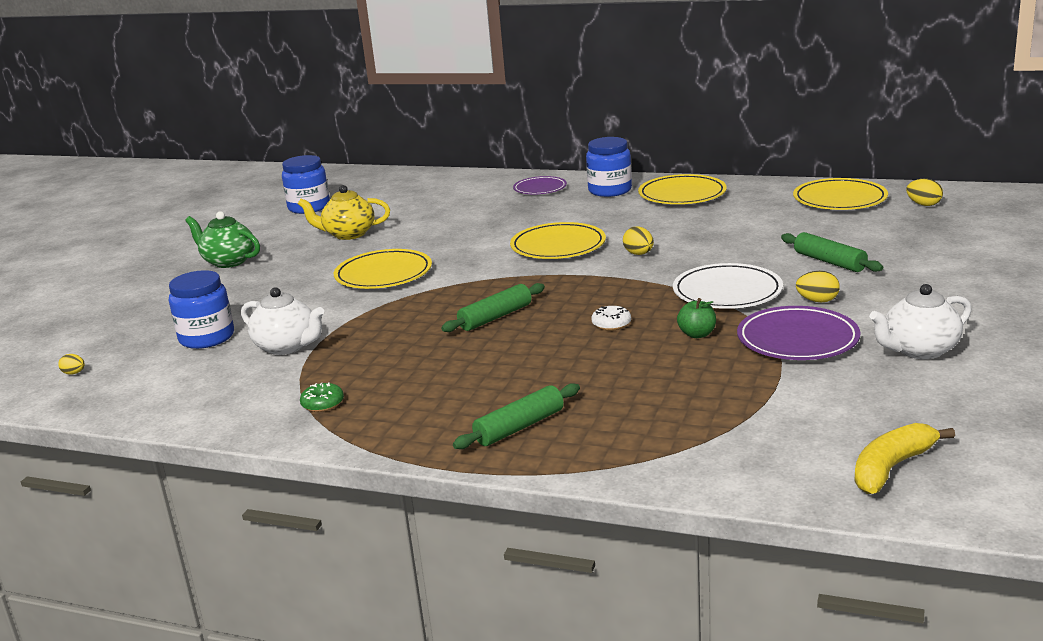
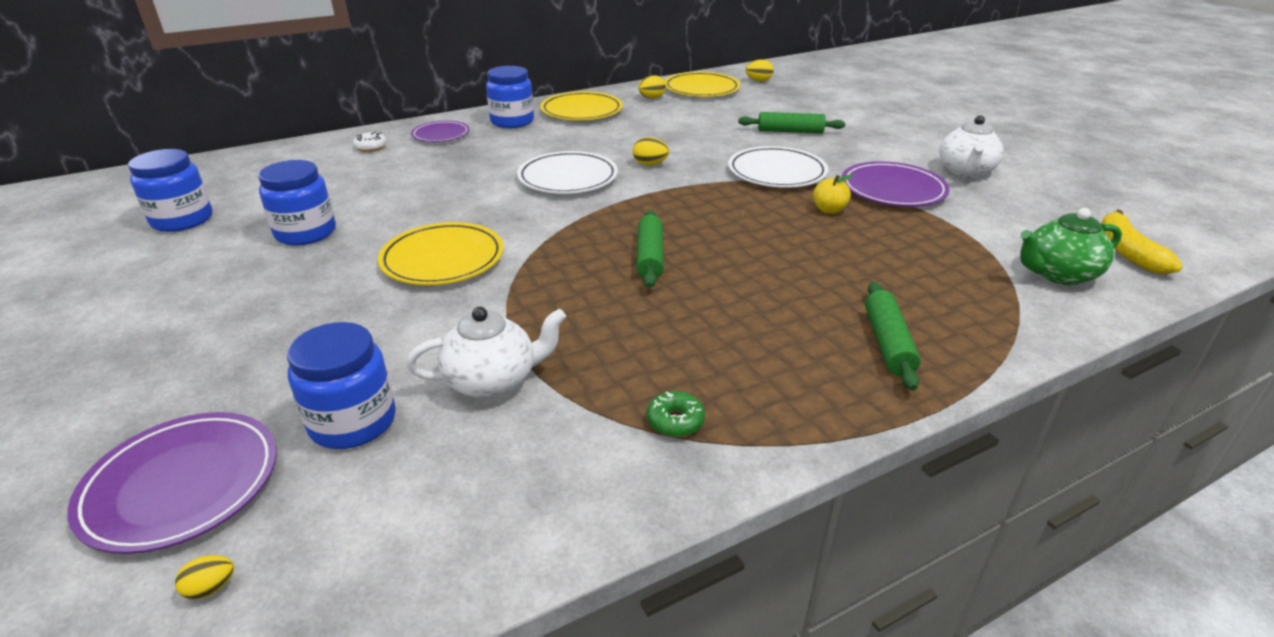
camera: 50 degrees left, 10 degrees up
green teapot [185,211,260,268] -> green teapot moved to [1020,208,1122,285]
yellow teapot [298,185,390,240] -> blue jar [258,160,336,246]
yellow plate [510,222,606,259] -> white plate [517,151,618,194]
white donut [591,306,631,331] -> white donut moved to [353,132,387,152]
green apple [677,298,716,338] -> yellow apple [813,174,853,214]
yellow egg [796,271,840,302] -> yellow egg moved to [638,75,666,99]
none -> purple plate [67,412,277,554]

